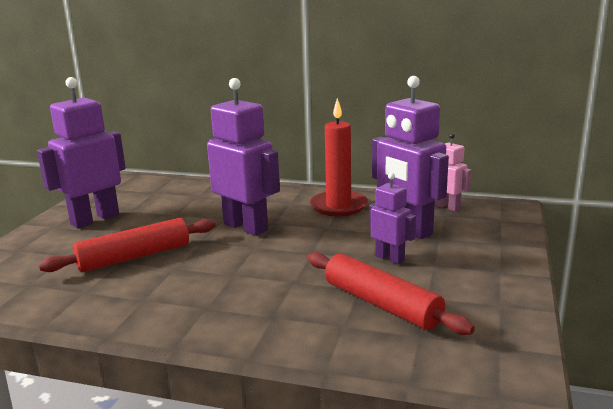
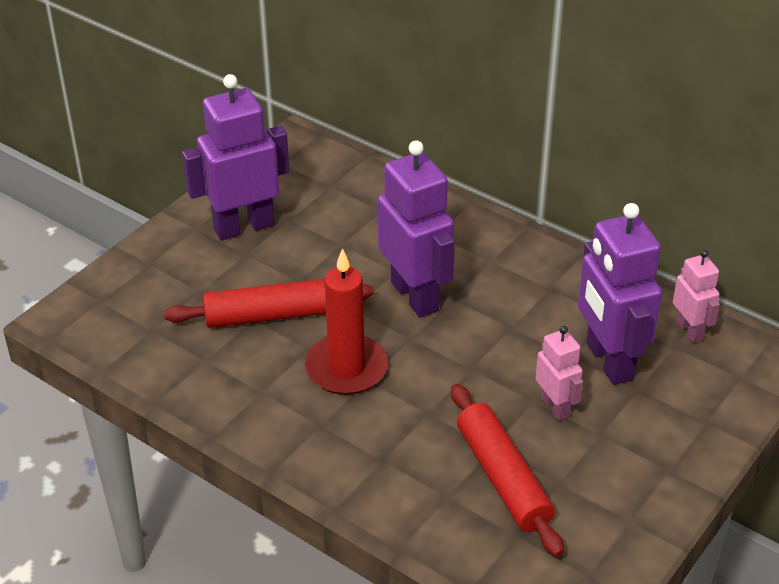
camera: 20 degrees right, 20 degrees up
red candle [310,98,368,217] -> red candle moved to [305,248,388,395]
purple robot [369,173,416,264] -> pink robot [536,326,583,421]

